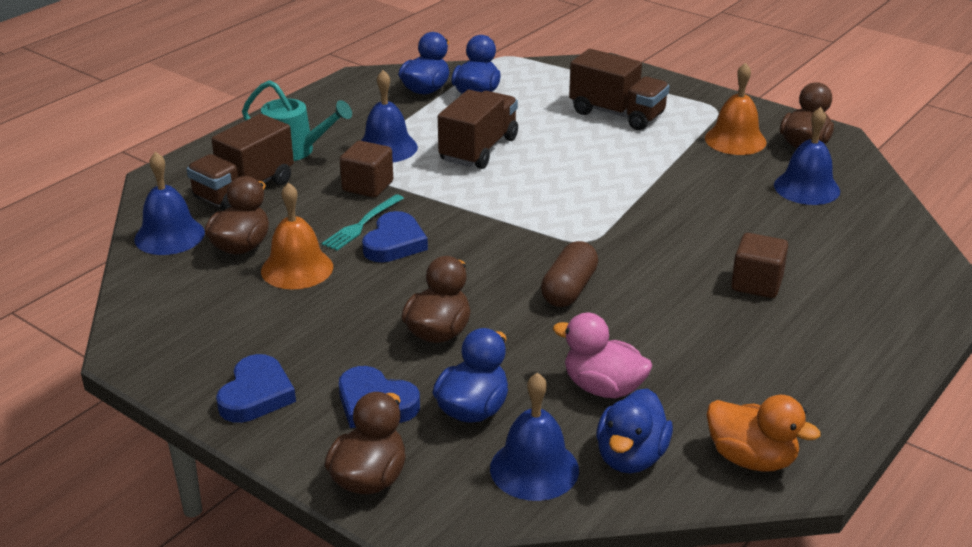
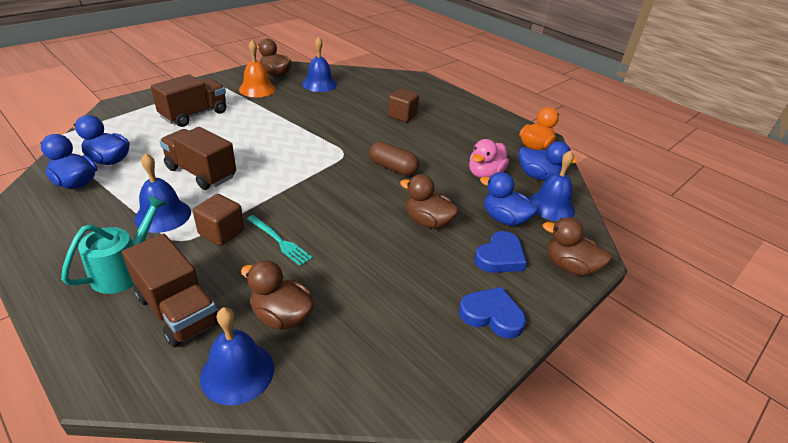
camera: 85 degrees left, 5 degrees up
orange bell [261,182,333,289] -> none
blue heart [362,211,428,262] -> none

